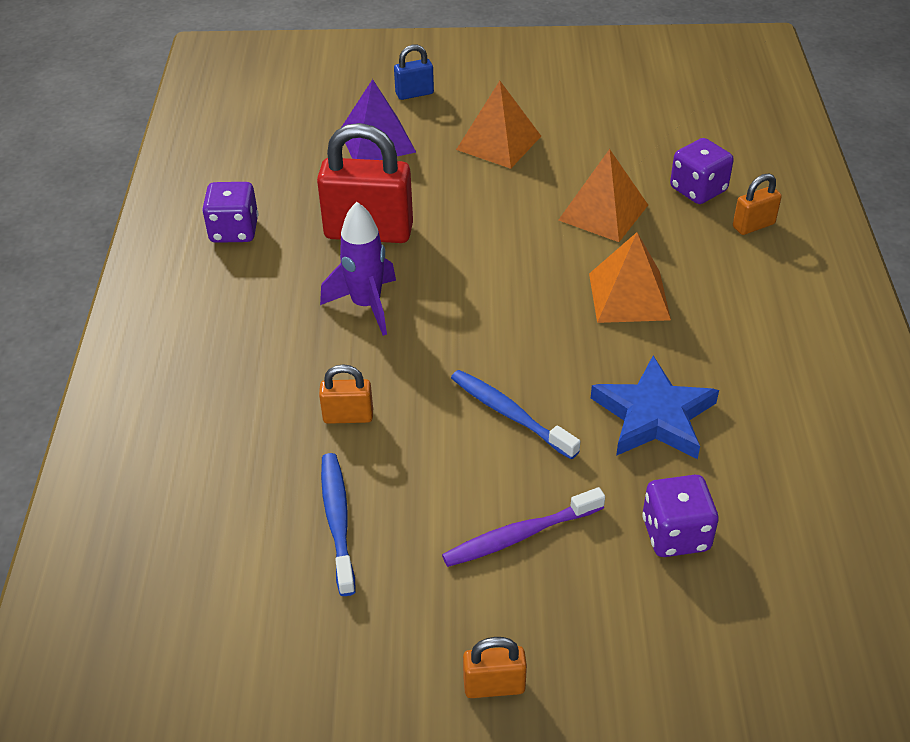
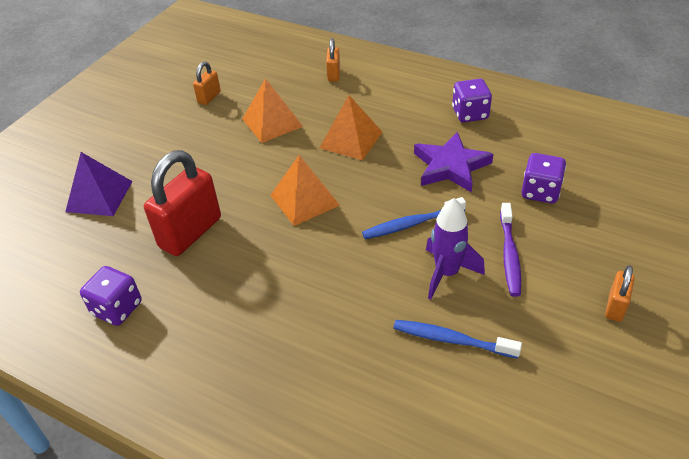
camera: 60 degrees left, 0 degrees up
orange padlock [319,364,373,424] -> orange padlock moved to [193,61,221,105]
purple rocket [320,202,396,336] -> purple rocket moved to [426,198,485,300]
blue padlock [394,45,434,100] -> none
orange pyramid [456,81,541,169] -> orange pyramid moved to [270,155,340,226]
blue star [591,356,719,459] -> purple star [414,132,494,193]
purple dice [670,138,734,204] -> purple dice moved to [452,78,492,122]

